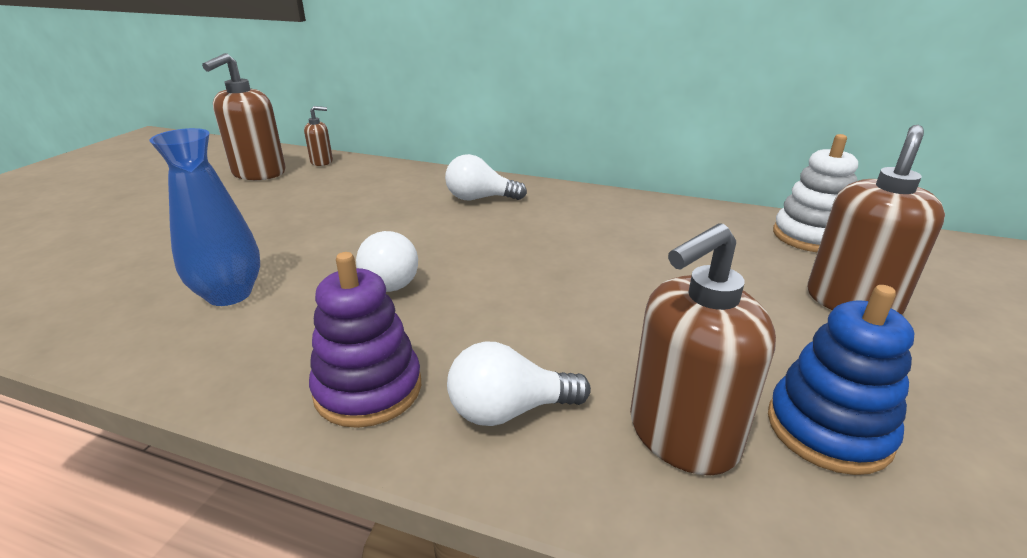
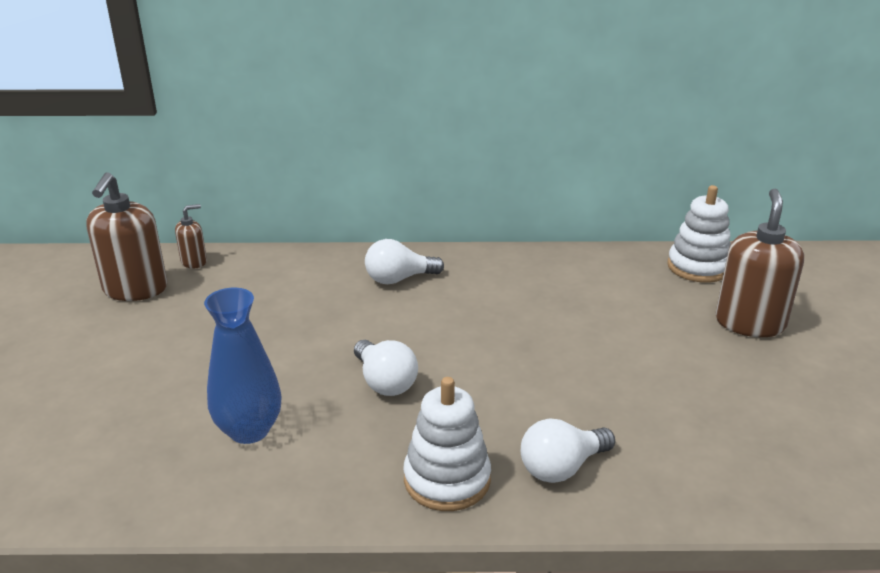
camera: 20 degrees left, 0 degrees up
purple stacking toy [309,252,421,428] -> white stacking toy [403,377,491,511]
brown soap dispenser [630,223,776,475] -> none
blue stacking toy [768,285,914,475] -> none

